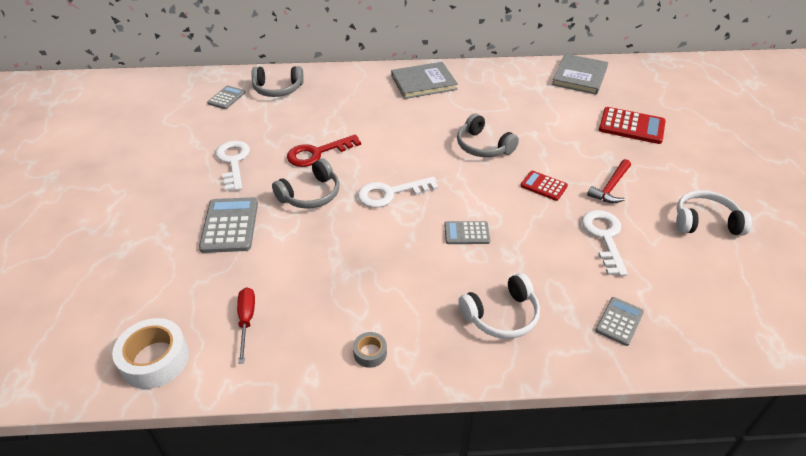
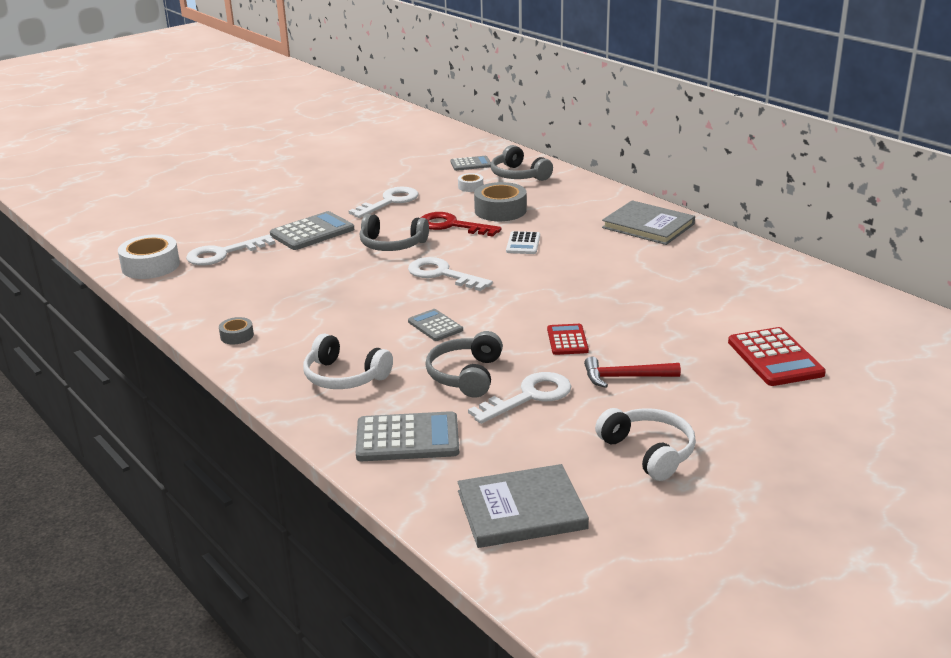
camera: 55 degrees right, 15 degrees down
red screwdriver [237,287,255,364] -> none
grey headphones [457,113,519,157] -> grey headphones moved to [425,331,503,398]
grey book [552,54,608,95] -> grey book moved to [457,464,589,548]
grey calculator [595,297,644,346] -> grey calculator [356,411,459,461], size x1.67
none -> white key [186,235,275,266]
none -> white tape [458,173,483,192]
none -> grey tape [474,182,527,221]
none -> white calculator [506,231,540,254]

